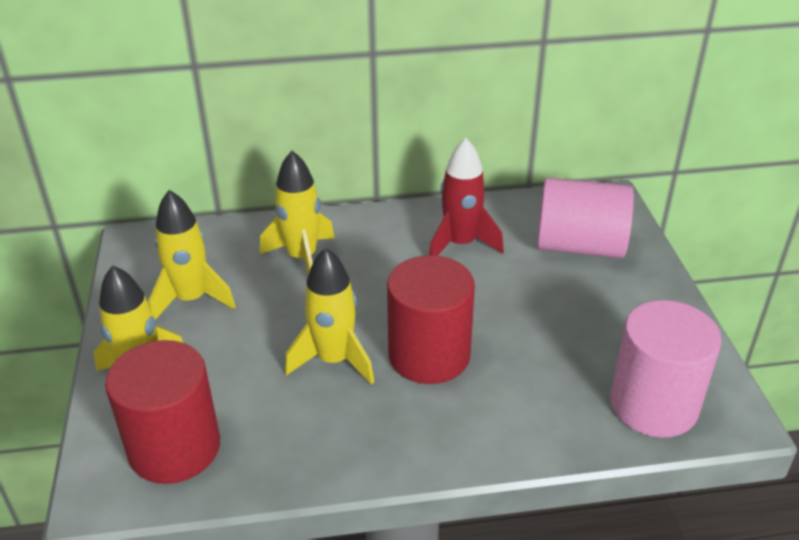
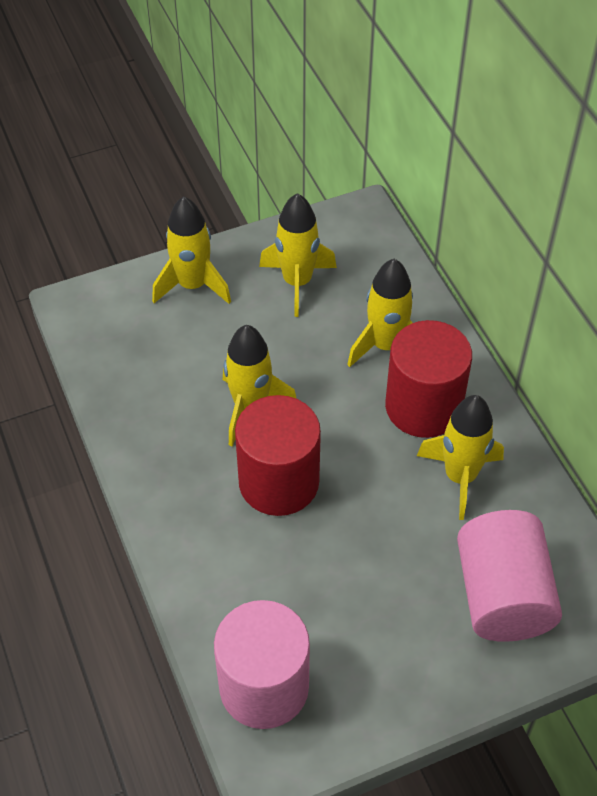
camera: 75 degrees right, 15 degrees up
red cylinder [105,340,220,484] -> red cylinder moved to [385,320,472,438]
red rocket [429,138,504,256] -> yellow rocket [417,395,504,520]

